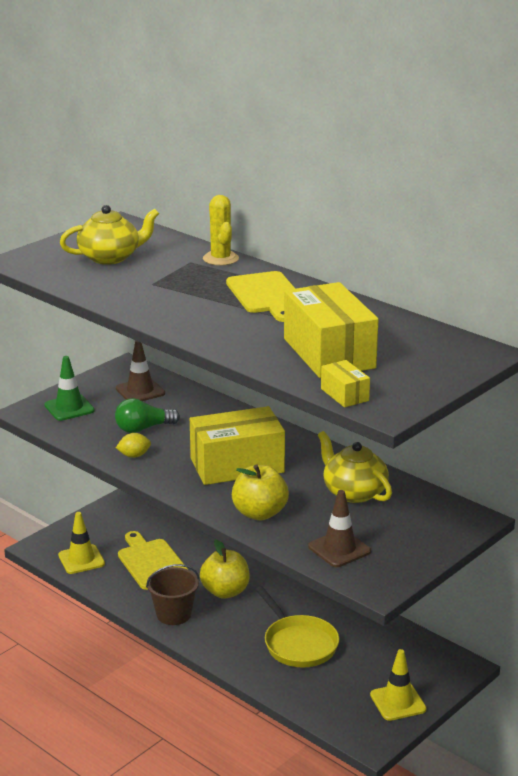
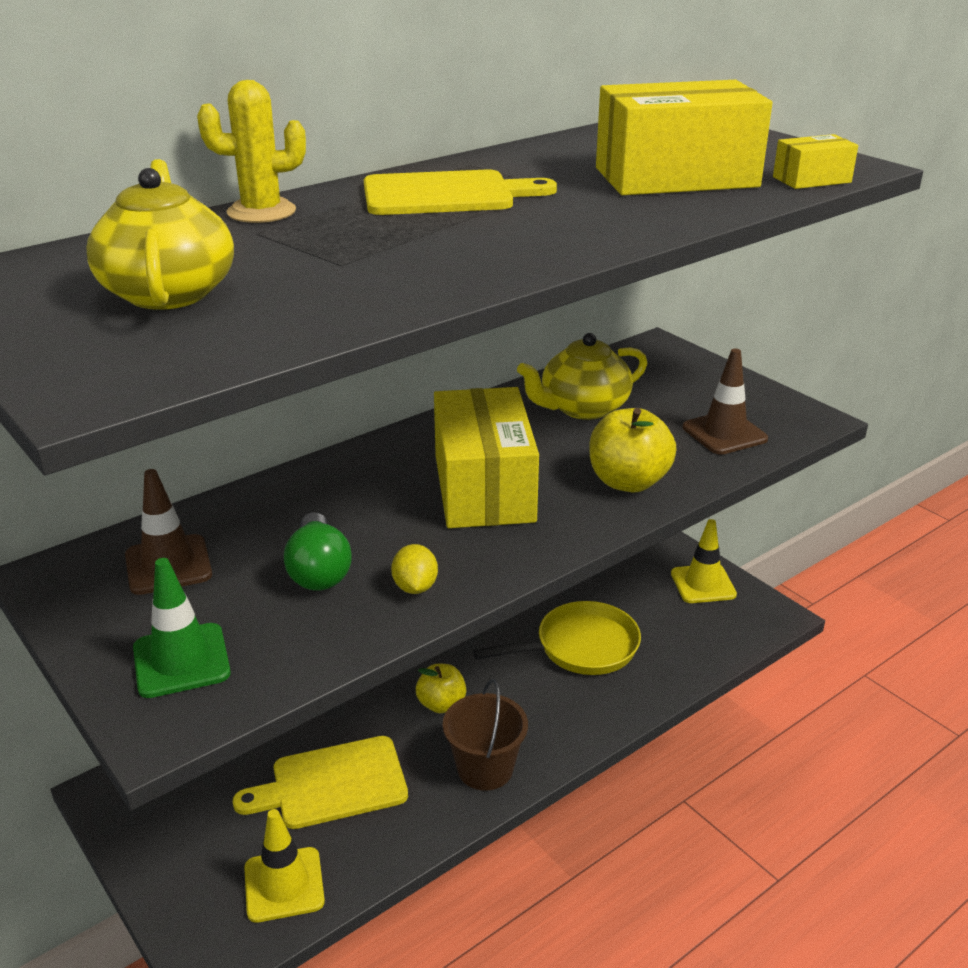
camera: 80 degrees left, 5 degrees up
yellow apple [200,539,250,599] -> yellow apple [416,664,466,713], size x0.66

